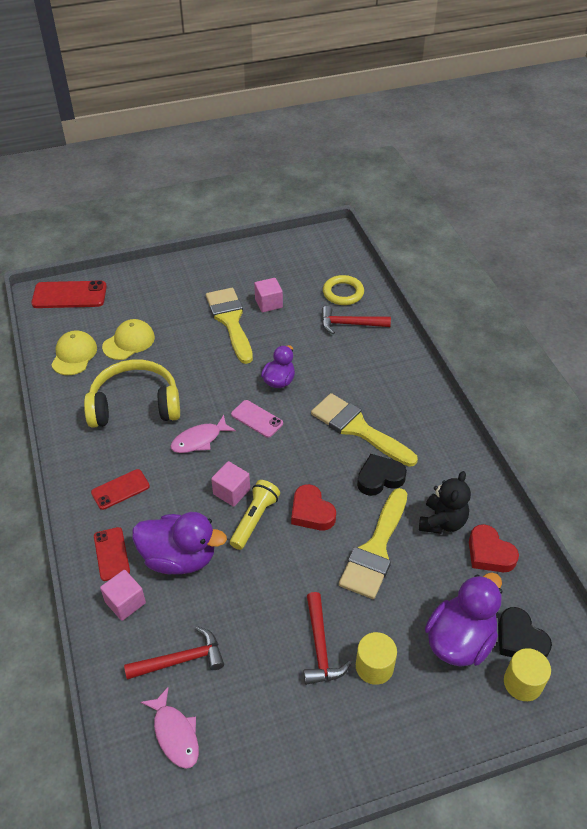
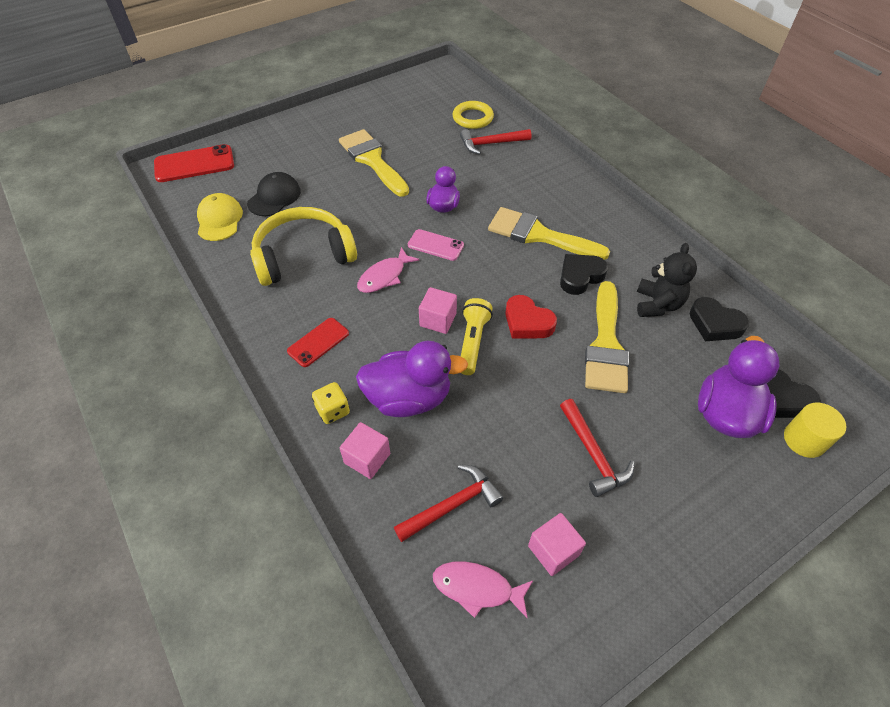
camera: 15 degrees left, 5 degrees up
red phone [94,527,130,581] -> yellow dice [312,382,350,424]
yellow cap [102,319,155,360] -> black cap [247,172,301,216]
pink fish [140,687,199,769] -> pink fish turned 150 degrees clockwise [433,561,533,618]
pink cube [254,278,283,312] -> pink cube moved to [528,513,586,576]
yellow cylinder [356,632,397,685] -> none
red heart [469,524,519,572] -> black heart [689,297,749,341]

